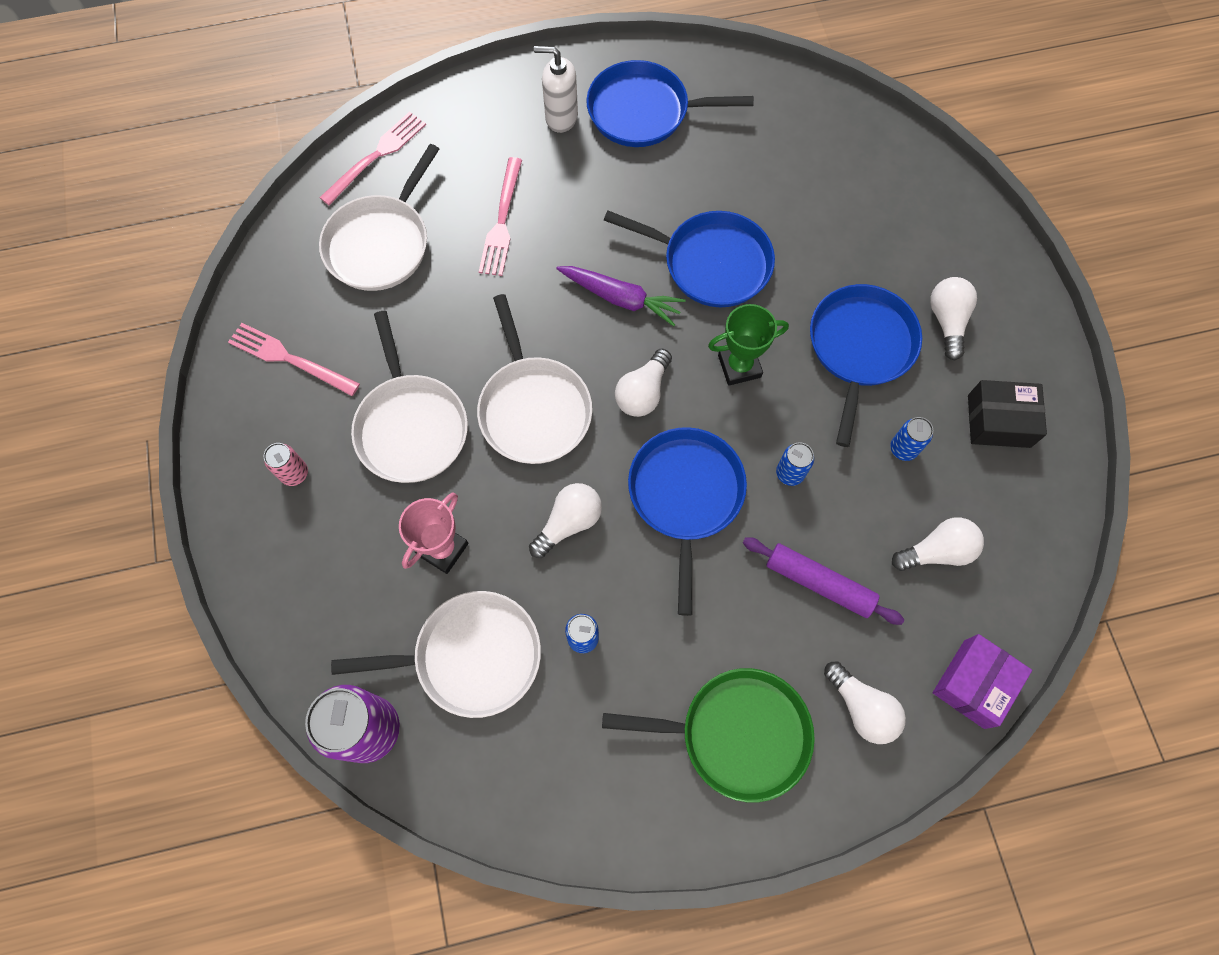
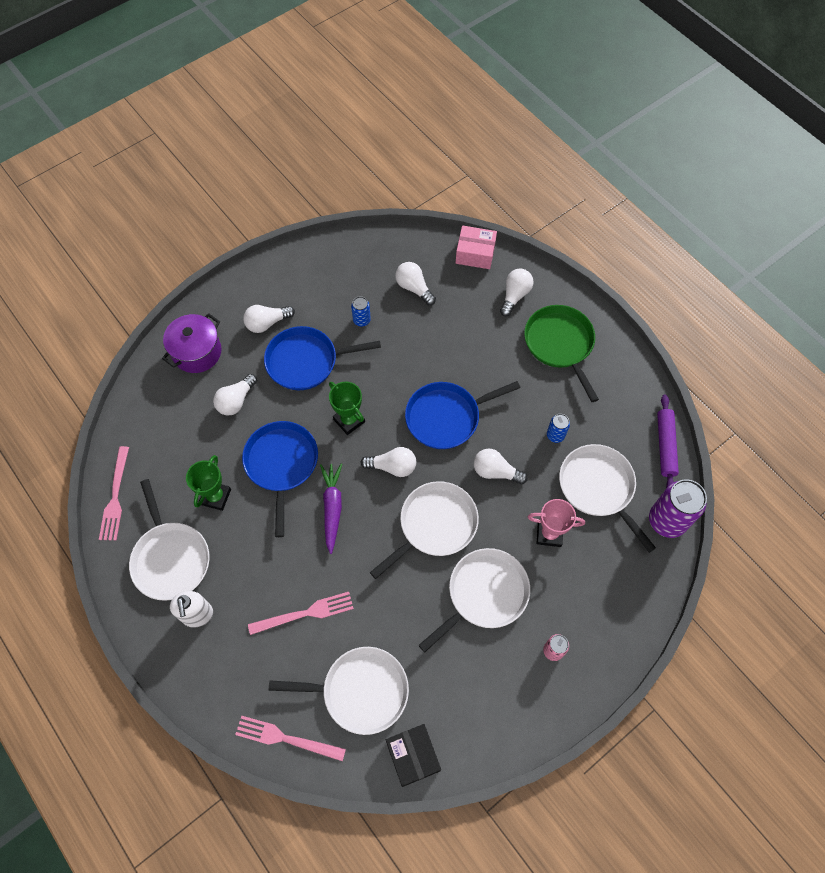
camera: 115 degrees left, 5 degrees down
pink fork [228,323,360,396] -> pink fork moved to [99,446,129,541]
blue pan [586,60,754,147] -> white pan [129,479,210,601]
purple rolling pin [743,537,904,625] -> purple rolling pin moved to [657,394,679,488]
blue can [776,442,814,486] -> none
purple box [933,634,1032,729] -> pink box [456,226,497,269]
black box [968,380,1047,448] -> black box moved to [386,724,441,787]
none -> purple pot [162,313,222,373]
none -> green trophy [186,455,231,511]
none -> white light bulb [213,374,257,416]

